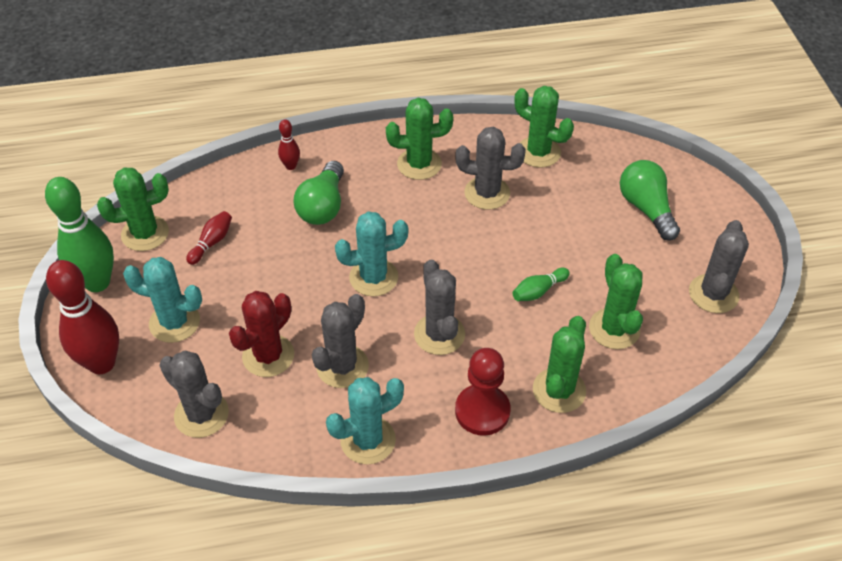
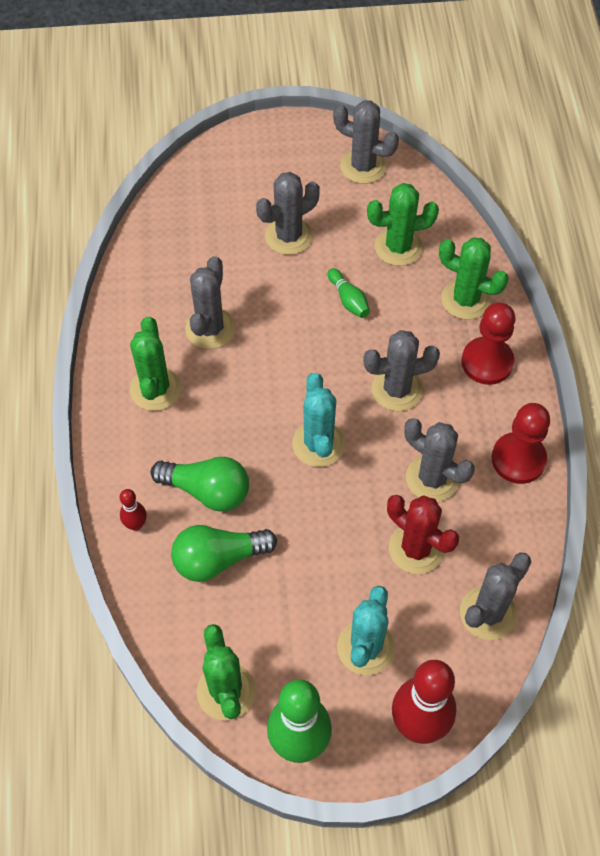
camera: 85 degrees left, 10 degrees up
red bowling pin [186,211,232,265] -> none
turquoise cactus [326,377,404,464] -> red pawn [492,403,550,484]
green cactus [514,86,574,168] -> none
green light bulb [620,160,680,241] -> green light bulb moved to [171,525,277,582]
none -> grey cactus [256,172,320,255]

